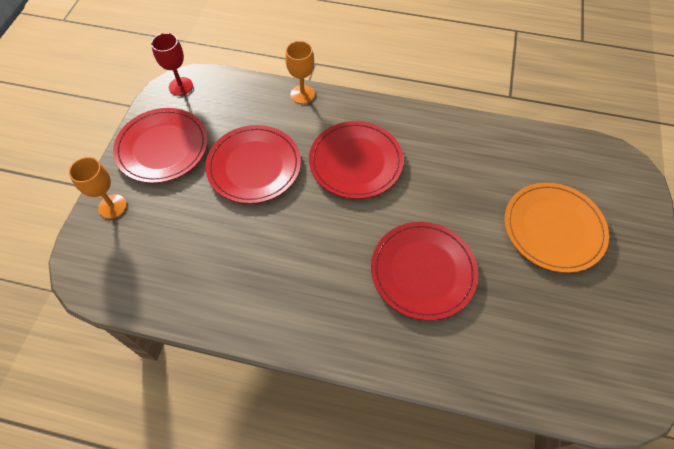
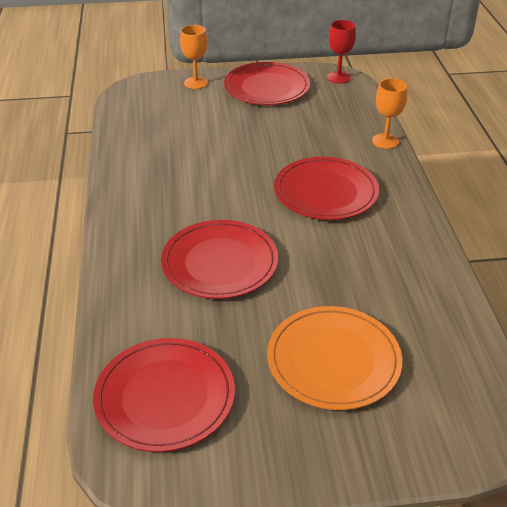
camera: 70 degrees right, 20 degrees down
red plate [205,125,301,204] -> red plate moved to [93,338,235,452]

